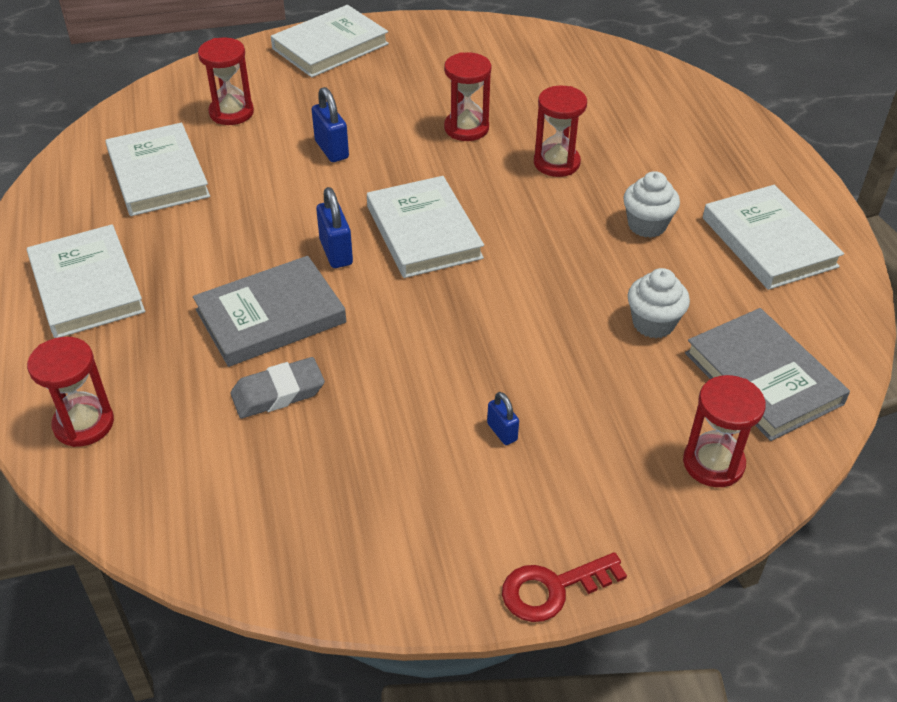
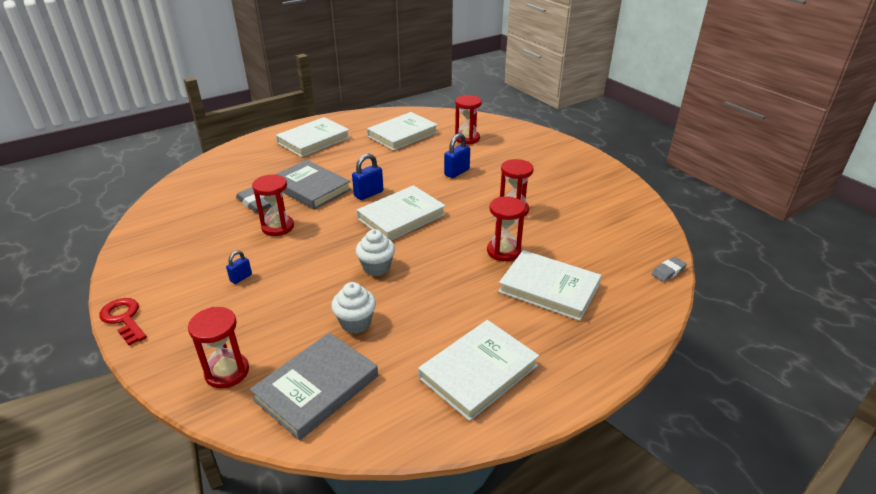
camera: 70 degrees right, 10 degrees down
red hourglass [27,337,114,447] -> red hourglass moved to [252,174,294,236]
white book [271,5,389,77] -> white book moved to [498,250,602,321]
white cupcake [623,171,680,238] -> white cupcake moved to [355,229,395,276]
none -> grey eraser [652,257,687,282]

